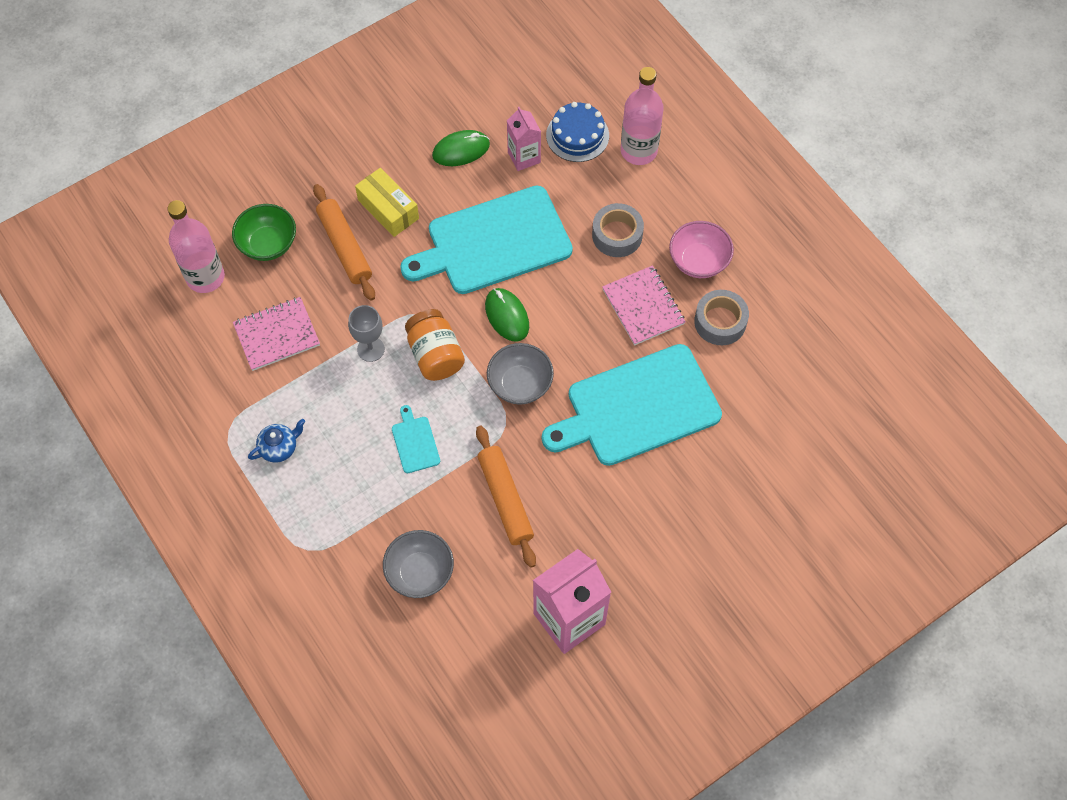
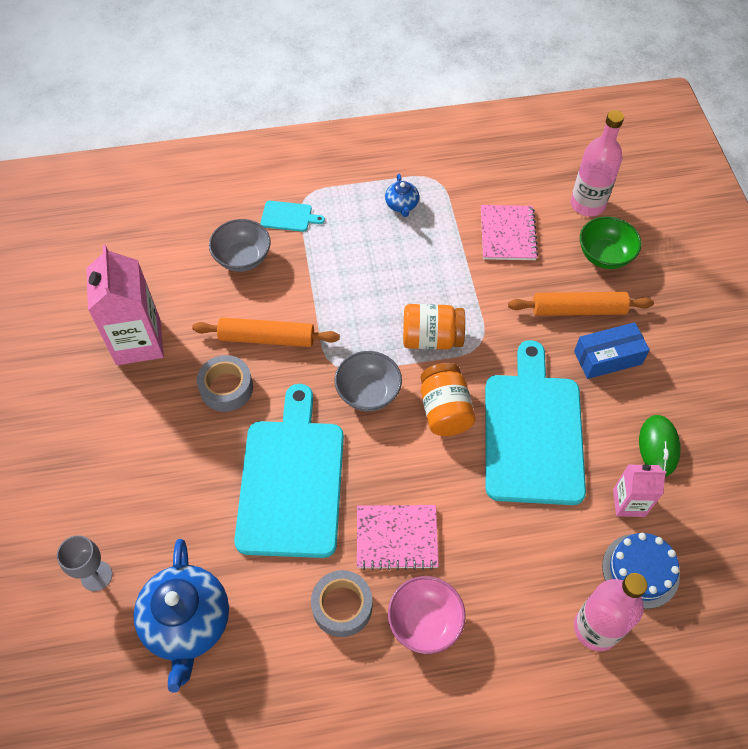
camera: 115 degrees right, 5 degrees down
grey goblet [348,305,385,362] -> grey goblet moved to [57,535,112,591]
yellow box [355,168,419,237] -> blue box [574,322,650,379]
turquoise cutting board [392,405,440,473] -> turquoise cutting board moved to [261,201,325,232]
green mouse [485,288,529,342] -> orange jar [421,363,476,436]
grey tape [592,203,644,257] -> grey tape moved to [197,355,253,412]
none -> blue teapot [133,539,229,693]

